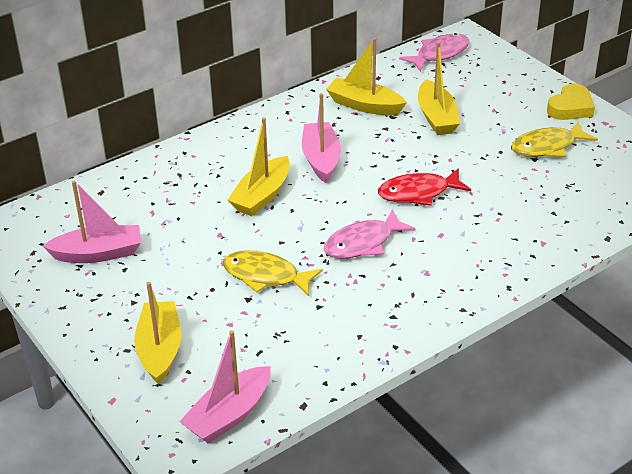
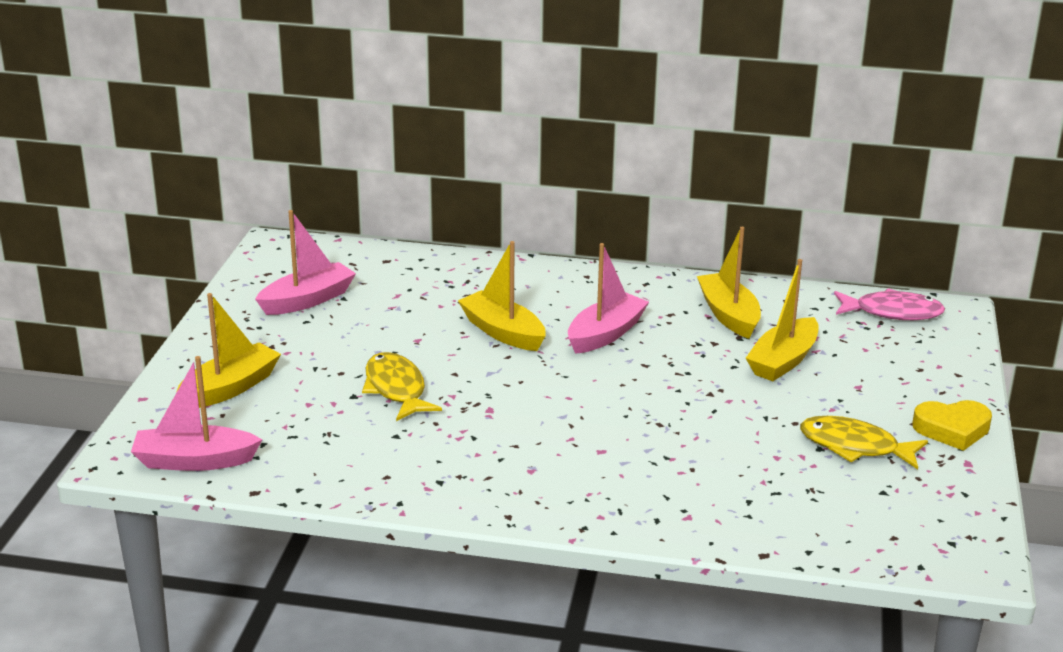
camera: 45 degrees right, 10 degrees down
pink boat [43,181,141,263] -> pink boat turned 75 degrees counterclockwise [255,210,356,315]
yellow boat [227,118,290,216] -> yellow boat turned 60 degrees clockwise [458,241,545,351]
pink fish [324,209,416,259] -> none
red fish [378,168,471,206] -> none

